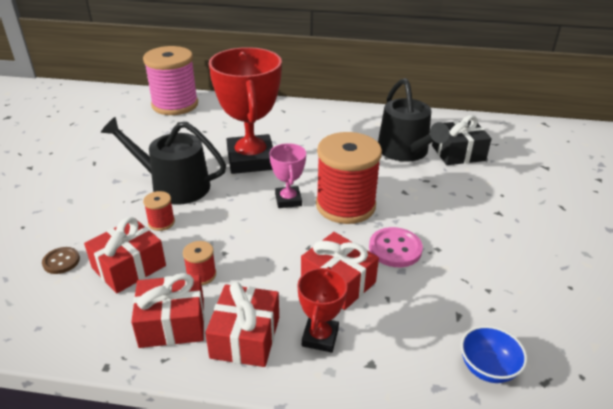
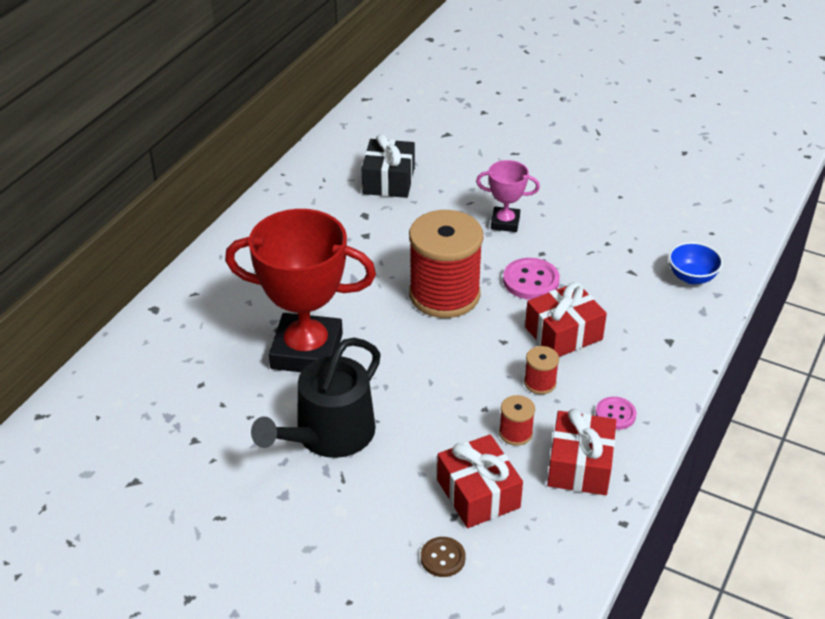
camera: 70 degrees left, 5 degrees up
pink spool [143,46,198,115] -> none
red spool [143,191,175,231] -> red spool moved to [524,346,559,394]
red gift [205,282,279,367] -> pink button [596,397,637,430]
pink trophy [270,143,306,208] -> pink trophy moved to [476,160,540,232]
red trophy [297,267,347,353] -> none
black watering can [378,78,450,162] -> none

